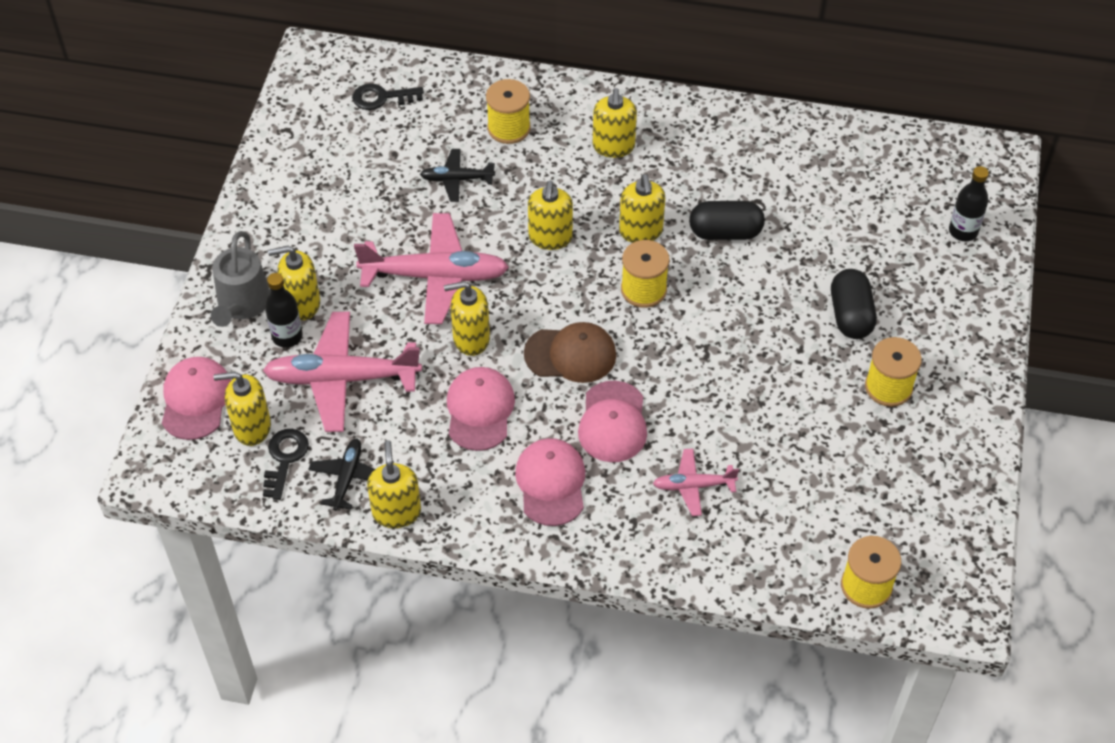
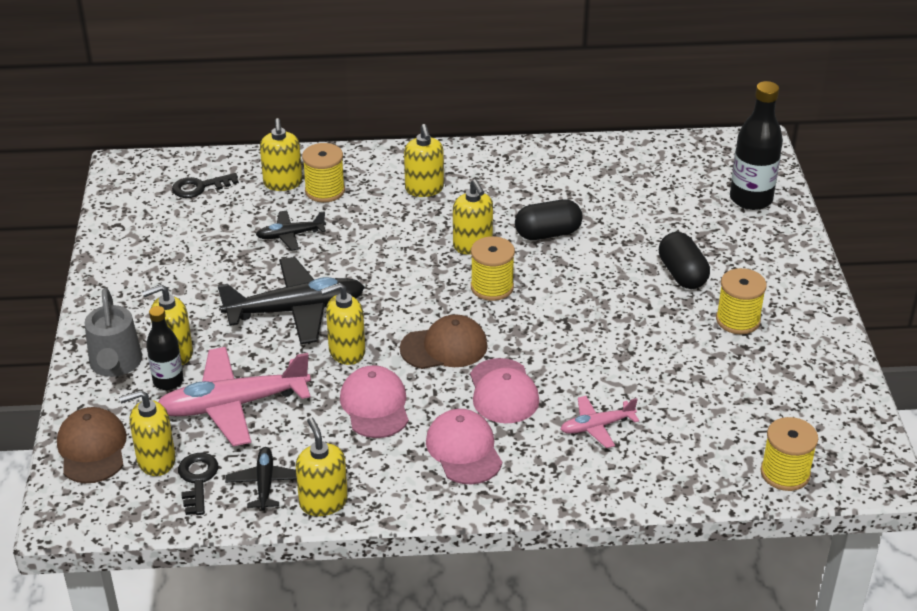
camera: 15 degrees left, 15 degrees down
pink cap [162,357,231,440] -> brown cap [57,407,127,483]
pink plane [354,213,509,324] -> black plane [217,257,365,344]
yellow soap dispenser [528,181,573,250] -> yellow soap dispenser moved to [260,118,302,191]
black bottle [949,166,989,241] -> black bottle [730,81,783,210], size x1.62

